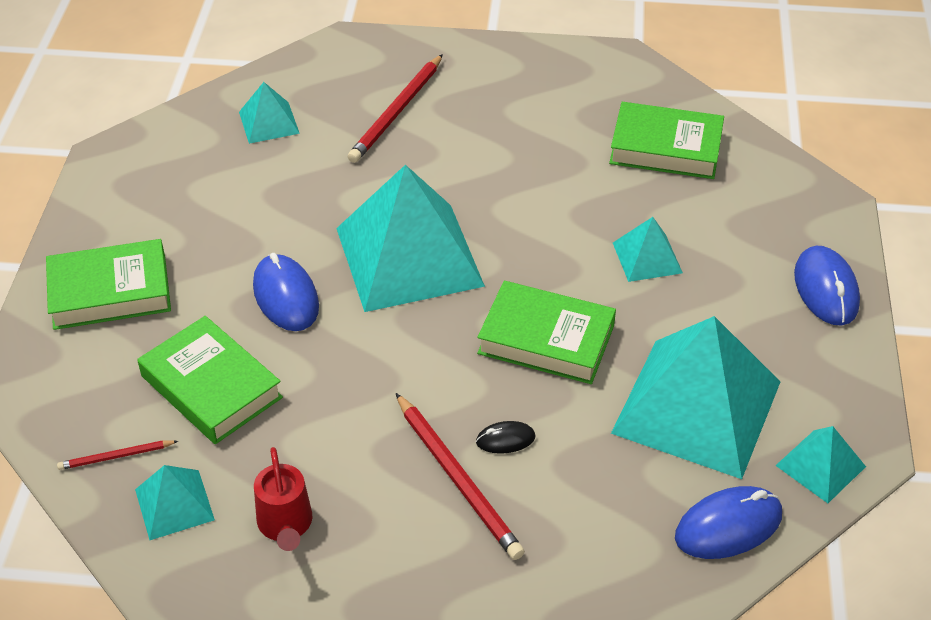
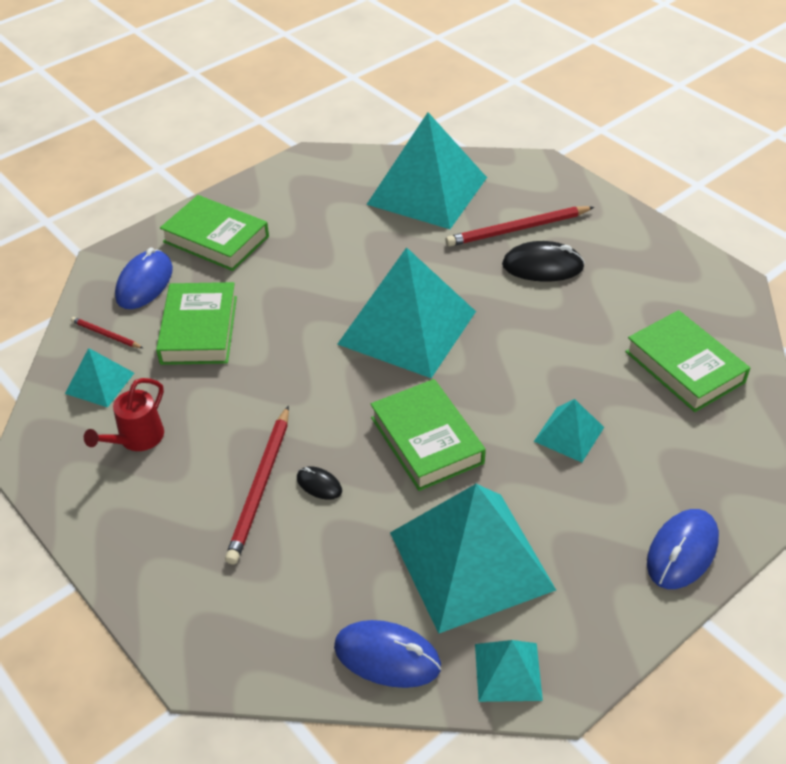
camera: 45 degrees right, 0 degrees up
turquoise pyramid [239,82,300,144] -> turquoise pyramid [366,112,487,229], size x2.16
blue mouse [253,253,319,331] -> blue mouse moved to [115,248,173,309]
none -> black mouse [502,241,585,282]

